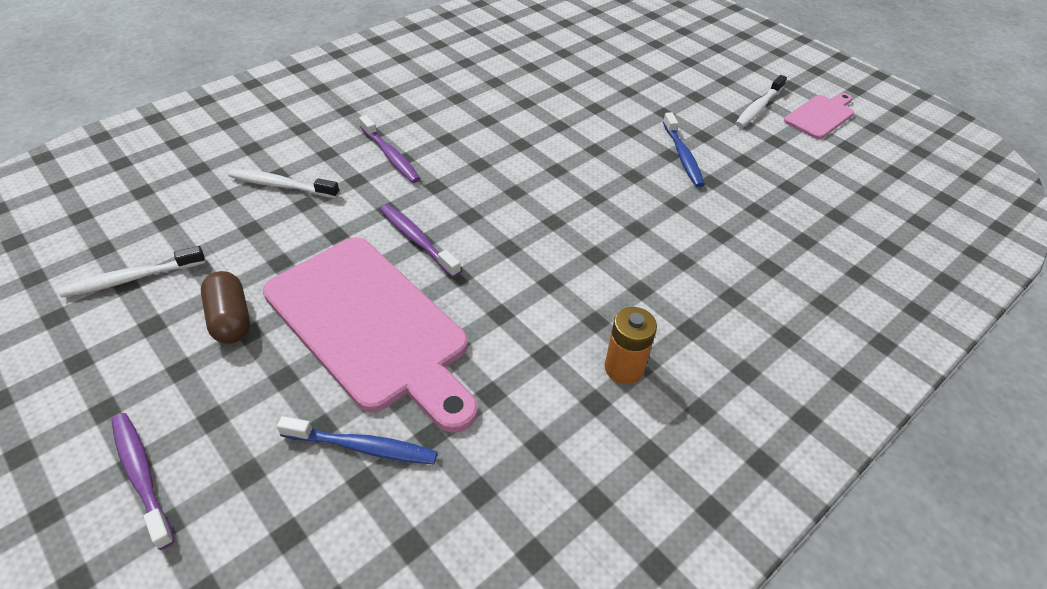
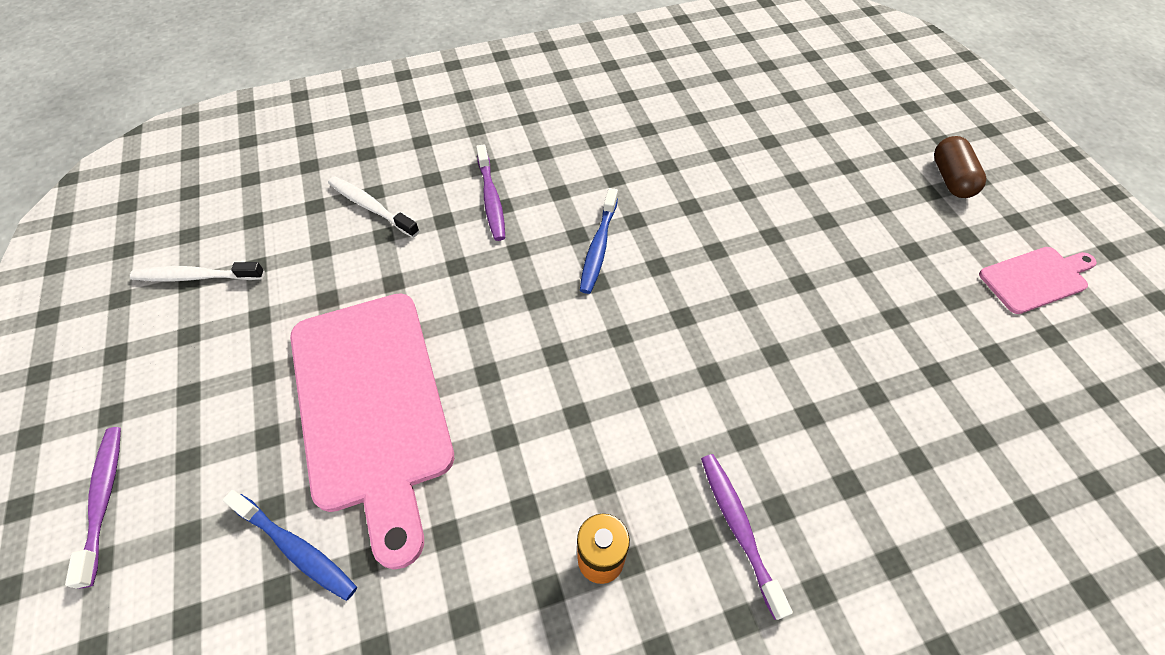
camera: 25 degrees right, 10 degrees up
brown capsule [201,271,250,344] -> brown capsule moved to [934,136,986,198]
purple toothbrush [380,204,461,277] -> purple toothbrush moved to [701,454,793,620]
blue toothbrush [663,112,705,187] -> blue toothbrush moved to [580,188,618,294]
white toothbrush [735,75,787,127] -> none

